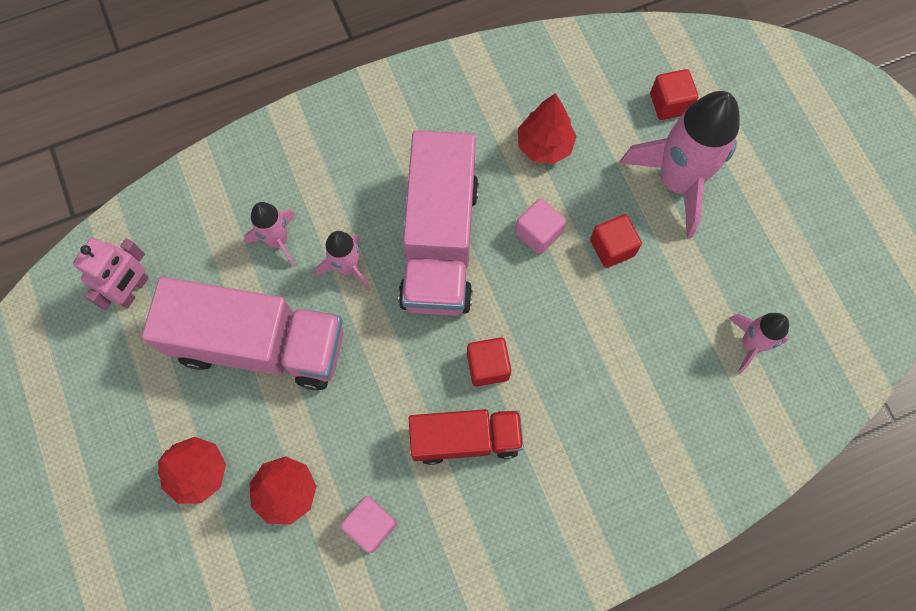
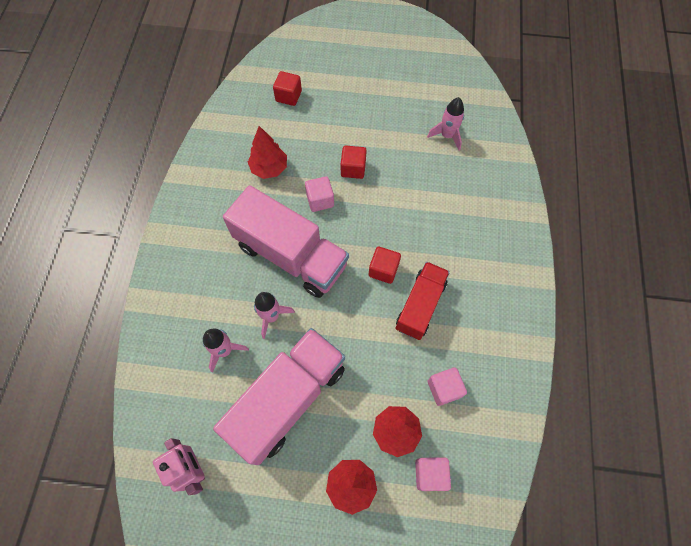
camera: 60 degrees left, 5 degrees down
pink rocket [620,91,740,238] -> none
none -> pink cube [415,458,451,491]

